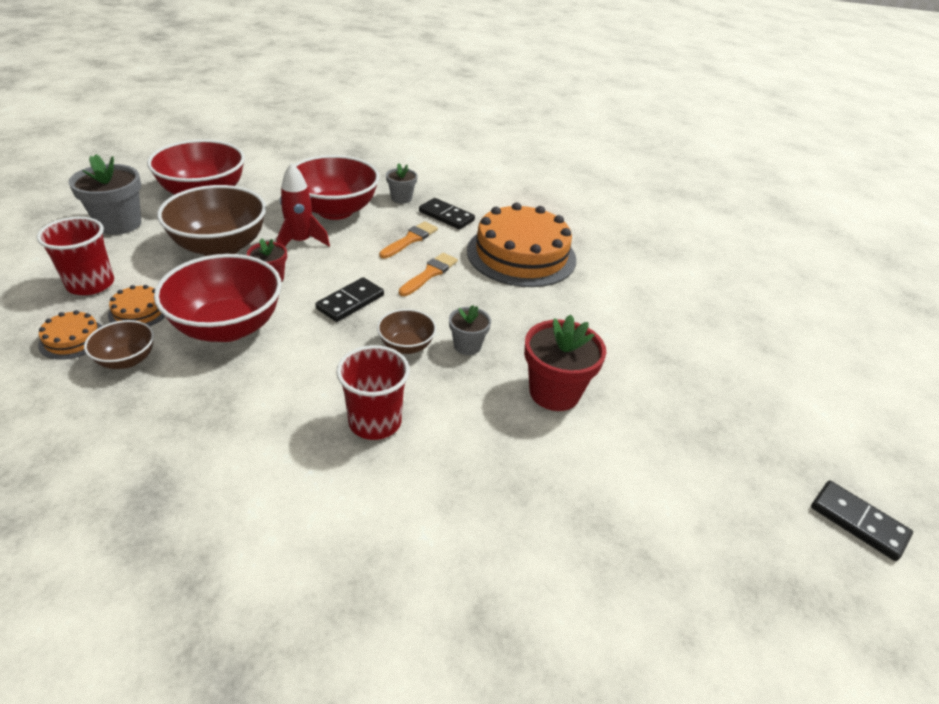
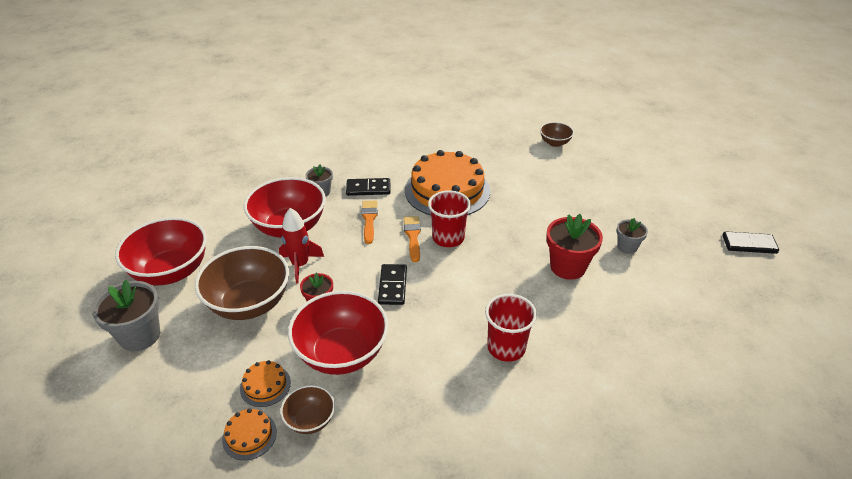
camera: 35 degrees left, 0 degrees up
red cup [37,217,114,295] -> red cup moved to [428,190,471,247]
brown bowl [377,309,436,354] -> brown bowl moved to [540,122,574,147]
grey flower pot [449,305,491,355] -> grey flower pot moved to [616,218,648,254]

